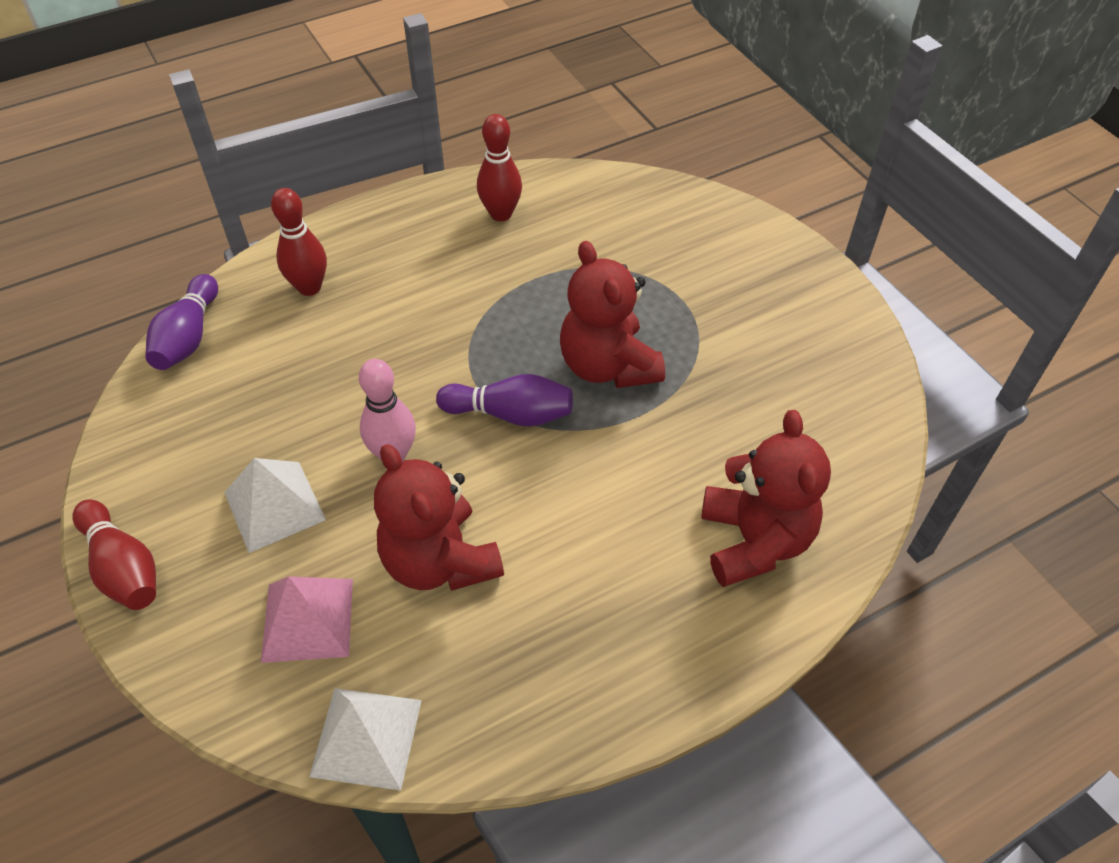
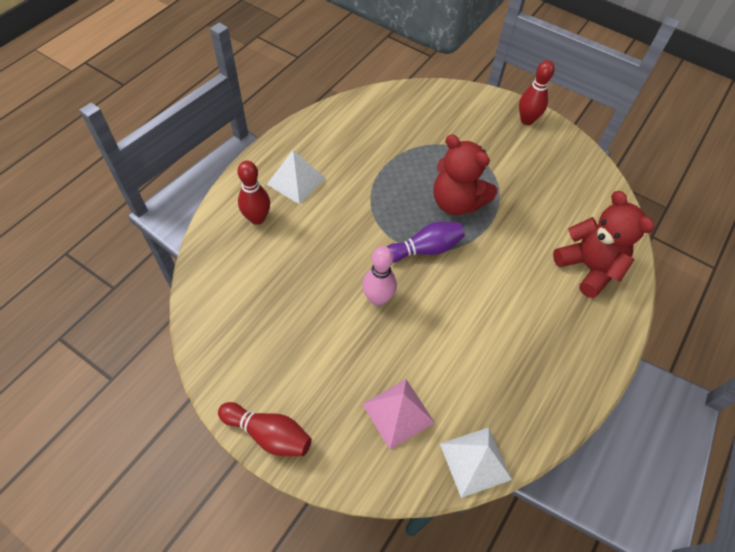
camera: 30 degrees left, 5 degrees up
purple bowling pin [145,274,218,370] -> none
white pyramid [224,458,326,553] -> white pyramid moved to [267,150,326,205]
red teddy bear [374,444,504,591] -> none
red bowling pin [477,114,522,221] -> red bowling pin moved to [519,60,555,125]

